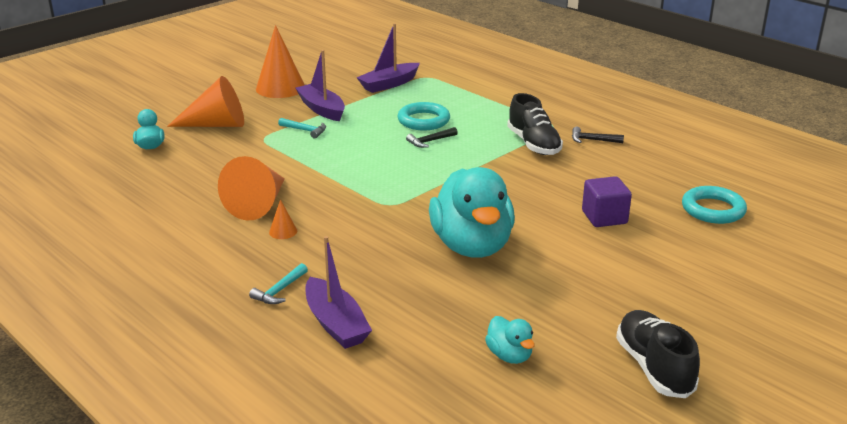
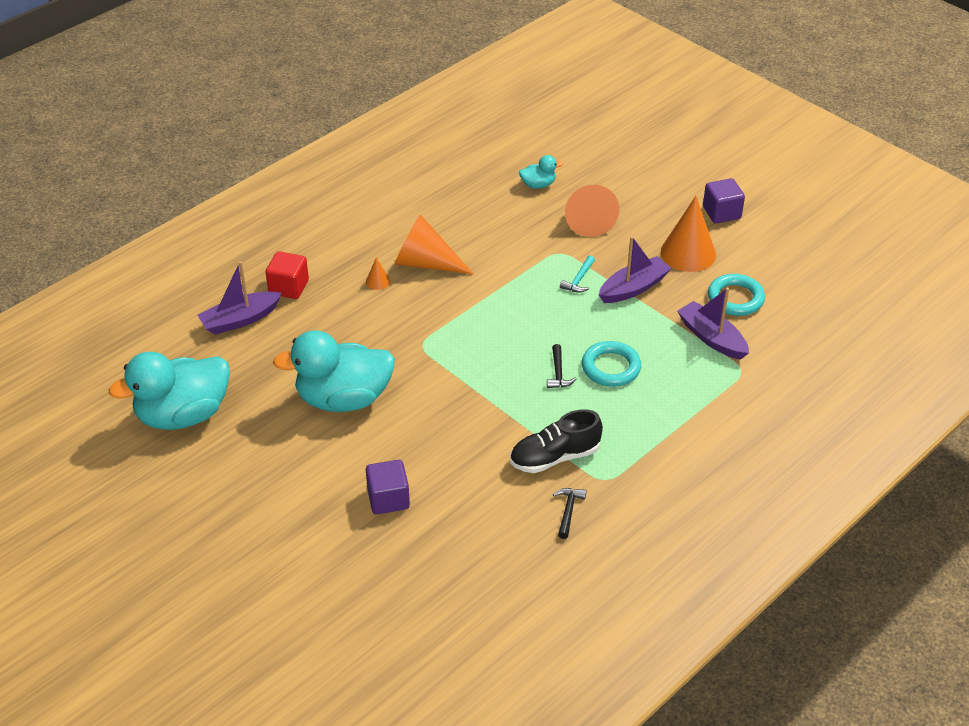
camera: 90 degrees right, 15 degrees up
turquoise hammer [249,263,308,304] -> red cube [266,251,309,299]
black hammer [406,127,458,148] -> black hammer turned 150 degrees counterclockwise [547,344,576,388]
turquoise duck [485,316,535,364] -> turquoise duck [109,352,230,430], size x2.28
black shoe [616,310,700,398] -> none
turquoise ring [682,186,747,224] -> turquoise ring moved to [708,274,765,316]
none -> purple cube [703,178,745,224]

